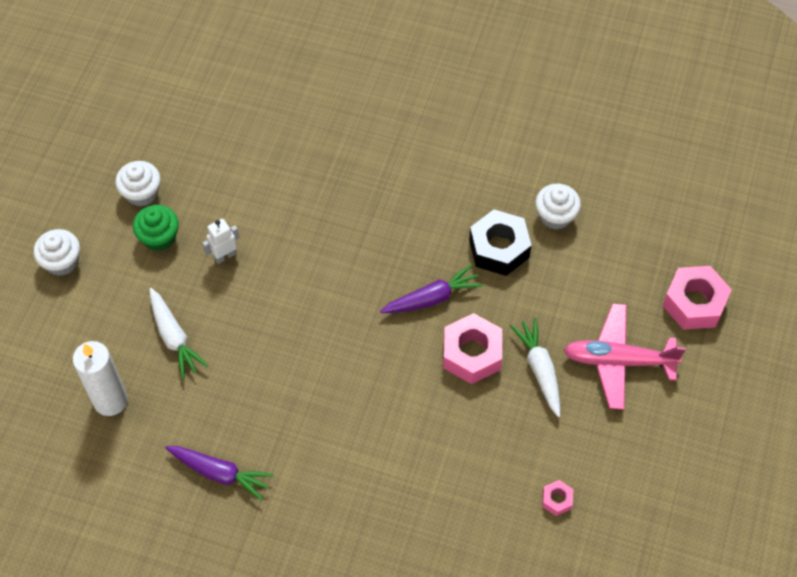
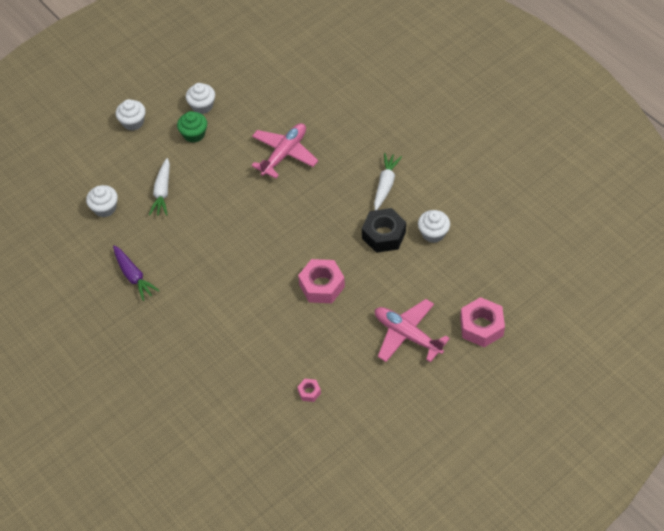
camera: 35 degrees right, 5 degrees down
white candle [73,341,128,416] -> white cupcake [86,185,118,217]
white robot [202,218,239,264] -> none
purple carrot [380,264,483,313] -> none
white carrot [510,318,561,417] -> white carrot moved to [374,153,402,210]
none -> pink plane [251,123,318,179]

